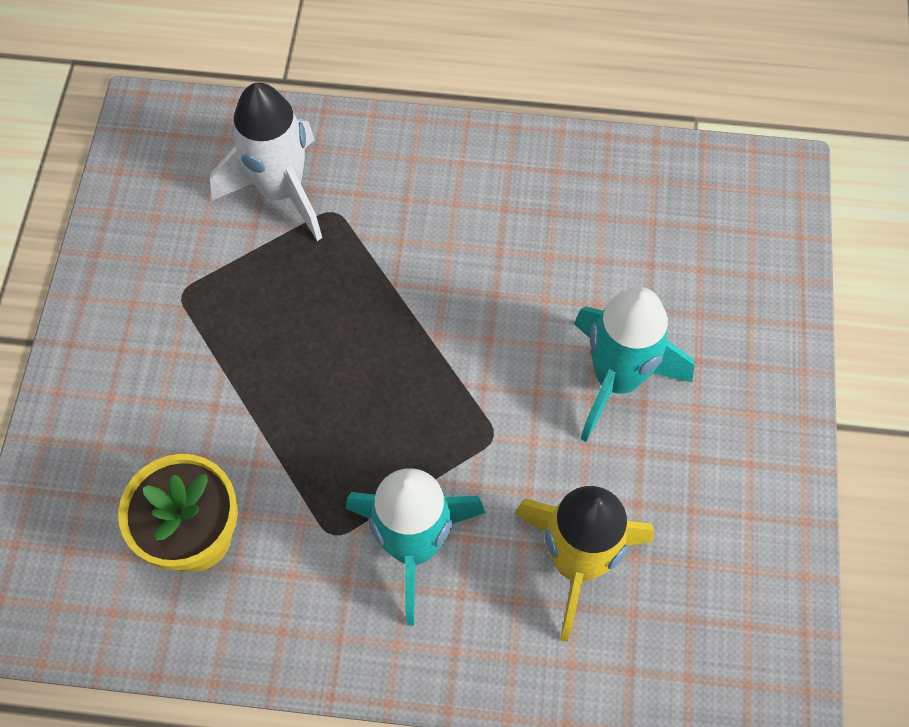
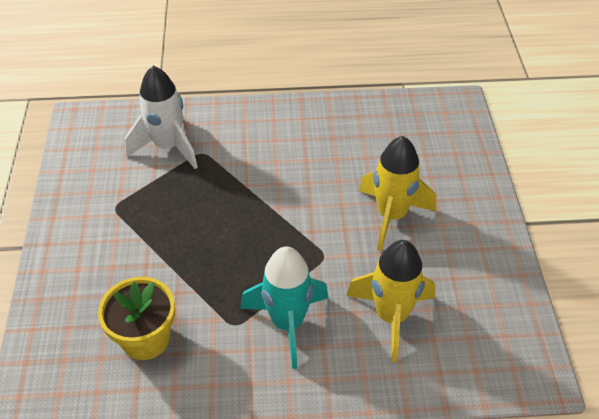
camera: 10 degrees left, 15 degrees down
turquoise rocket [574,287,694,442] -> yellow rocket [359,136,436,251]

